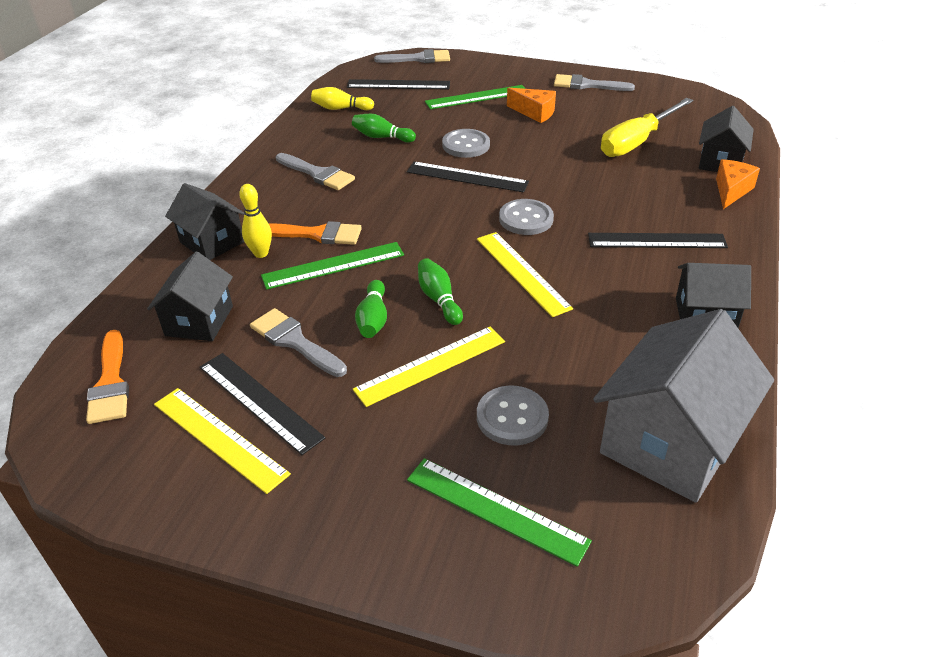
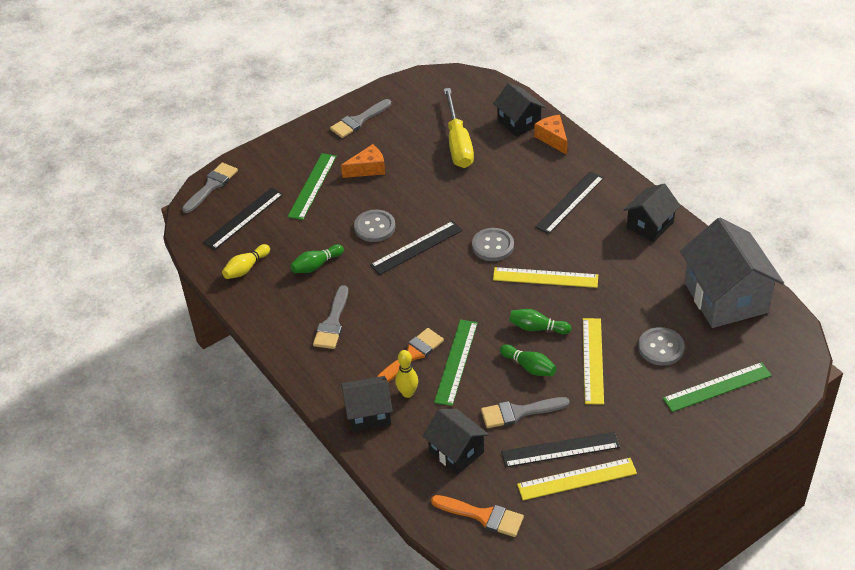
camera: 50 degrees left, 5 degrees up
grey brush [276,153,355,190] -> grey brush turned 120 degrees clockwise [313,285,348,349]

